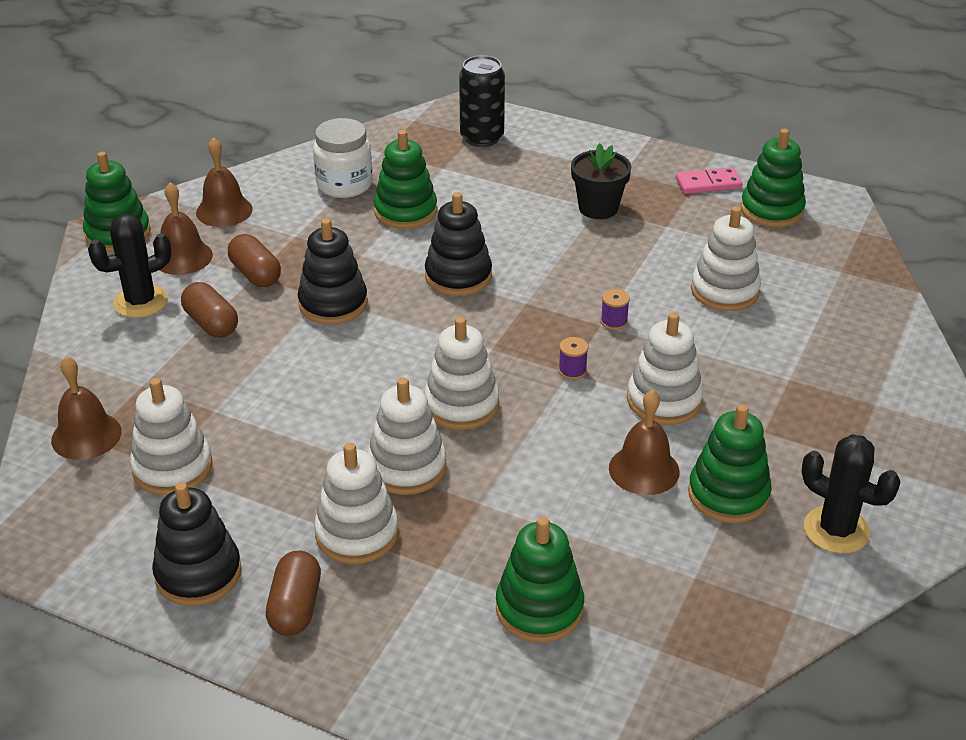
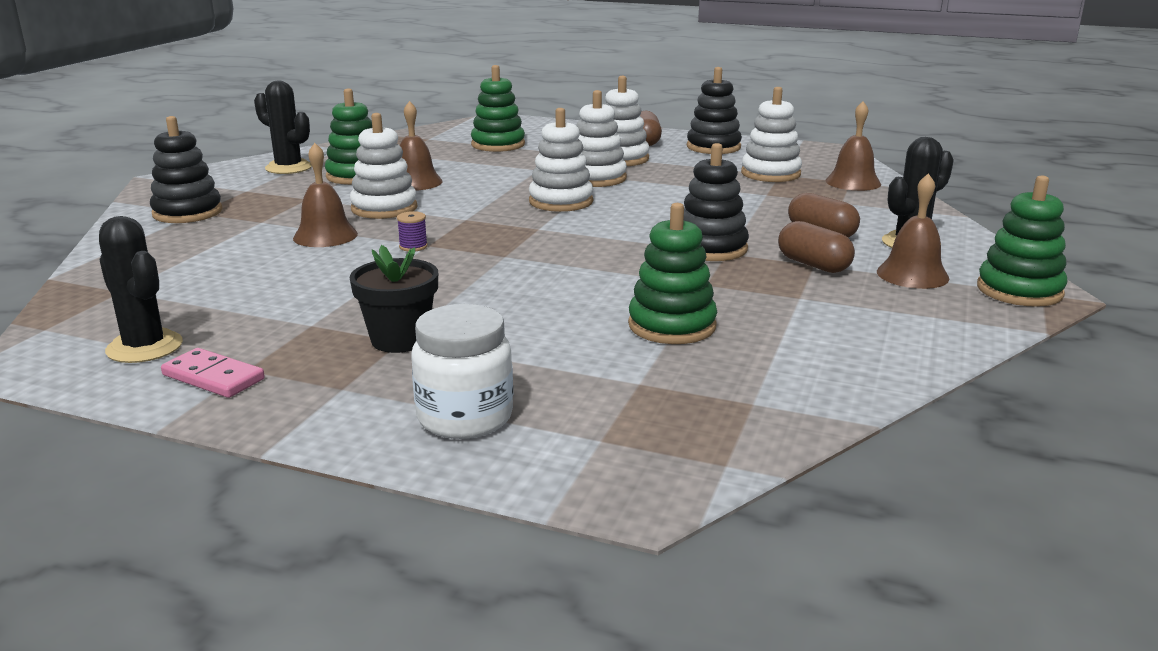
camera: 175 degrees right, 15 degrees down
brown bell [196,137,253,227] -> brown bell moved to [293,143,358,247]
white jar [313,118,372,198] -> white jar moved to [411,304,513,439]
black stacking toy [425,192,492,296] -> black stacking toy moved to [150,116,222,223]
black can [459,55,505,147] -> none
purple spool [558,337,588,380] -> none
pink domino [676,167,742,194] -> pink domino turned 45 degrees clockwise [161,348,265,398]
white stacking toy [691,206,761,311] -> none
green stacking toy [741,129,806,227] -> black cactus [99,216,183,363]

